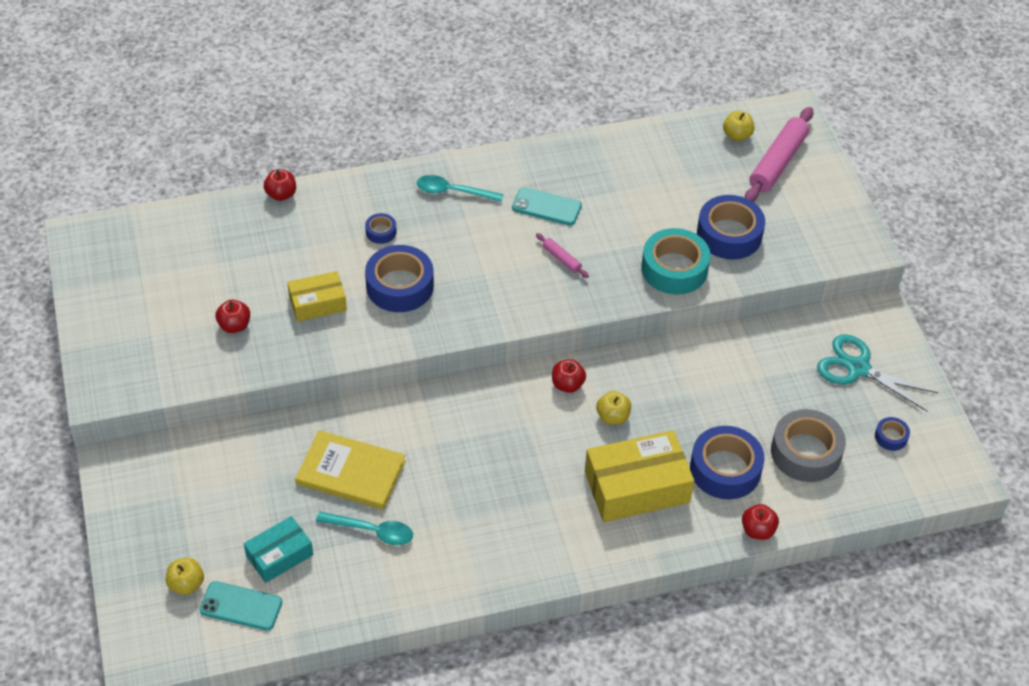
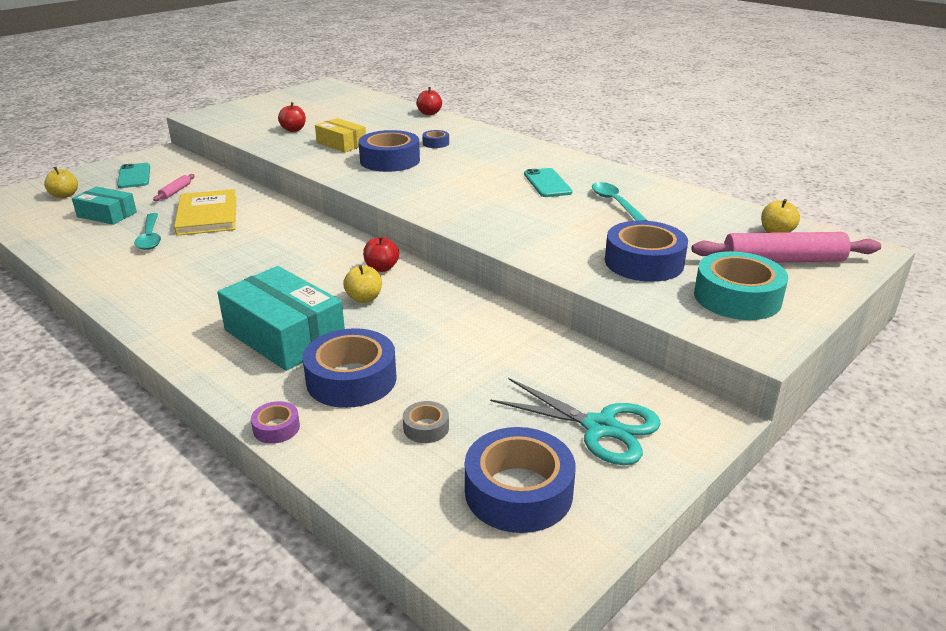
camera: 60 degrees right, 20 degrees down
turquoise phone [199,581,282,630] -> turquoise phone moved to [117,163,150,188]
turquoise spoon [417,175,503,202] -> turquoise spoon moved to [592,182,648,221]
pink rolling pin [536,233,589,278] -> pink rolling pin moved to [153,174,195,201]
yellow box [585,430,694,522] -> turquoise box [217,266,345,371]
turquoise tape [641,228,710,295] -> turquoise tape moved to [694,251,788,320]
red apple [742,504,779,540] -> purple tape [251,401,300,444]
grey tape [771,409,846,482] -> grey tape [403,401,449,443], size x0.47
turquoise scissors [817,334,938,411] -> turquoise scissors turned 120 degrees clockwise [490,378,661,465]
blue tape [875,417,910,451] -> blue tape [465,427,576,533], size x2.13

